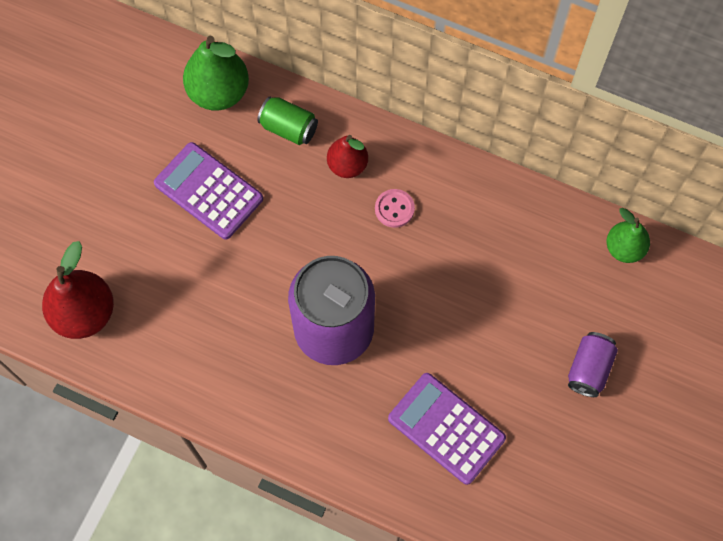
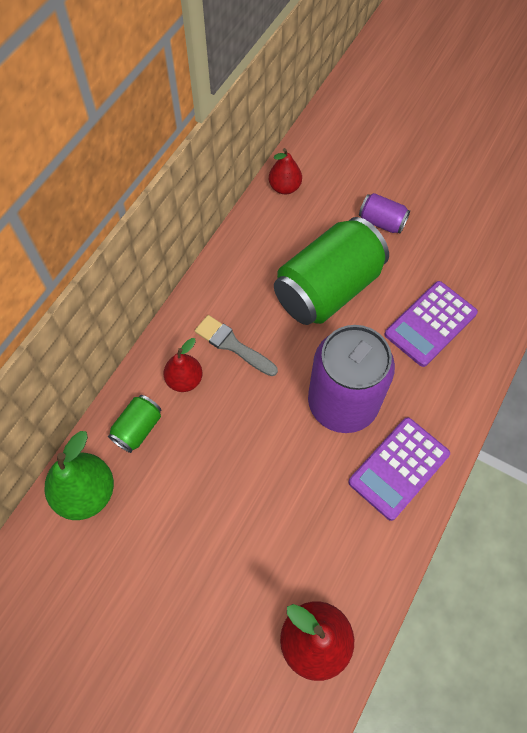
camera: 85 degrees left, 5 degrees down
purple calculator [154,142,263,240] -> purple calculator moved to [348,417,450,521]
pink button [375,189,415,228] -> grey brush [194,315,278,376]
green pear [607,208,650,263] -> red pear [269,148,302,194]
none -> green can [274,217,389,325]

